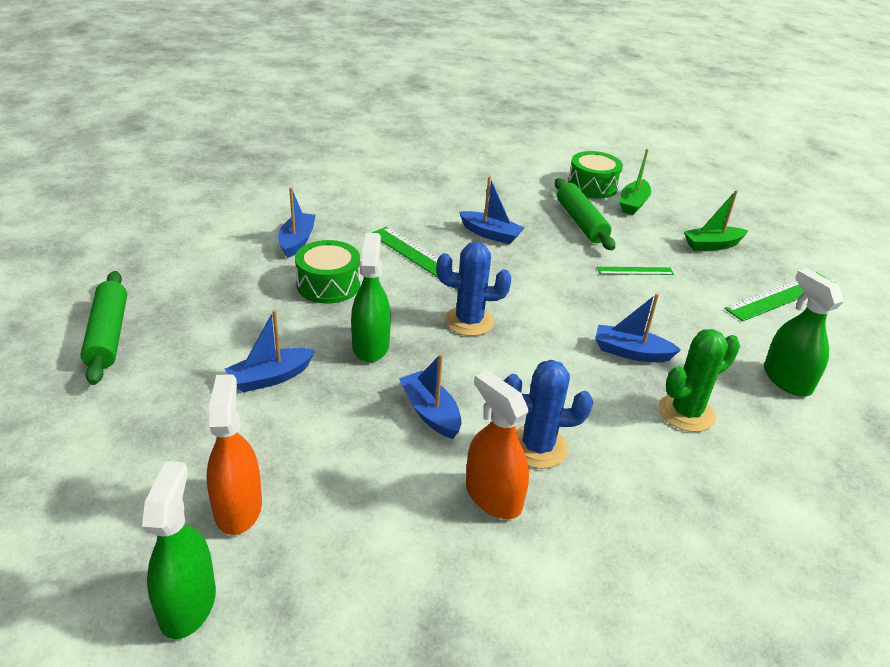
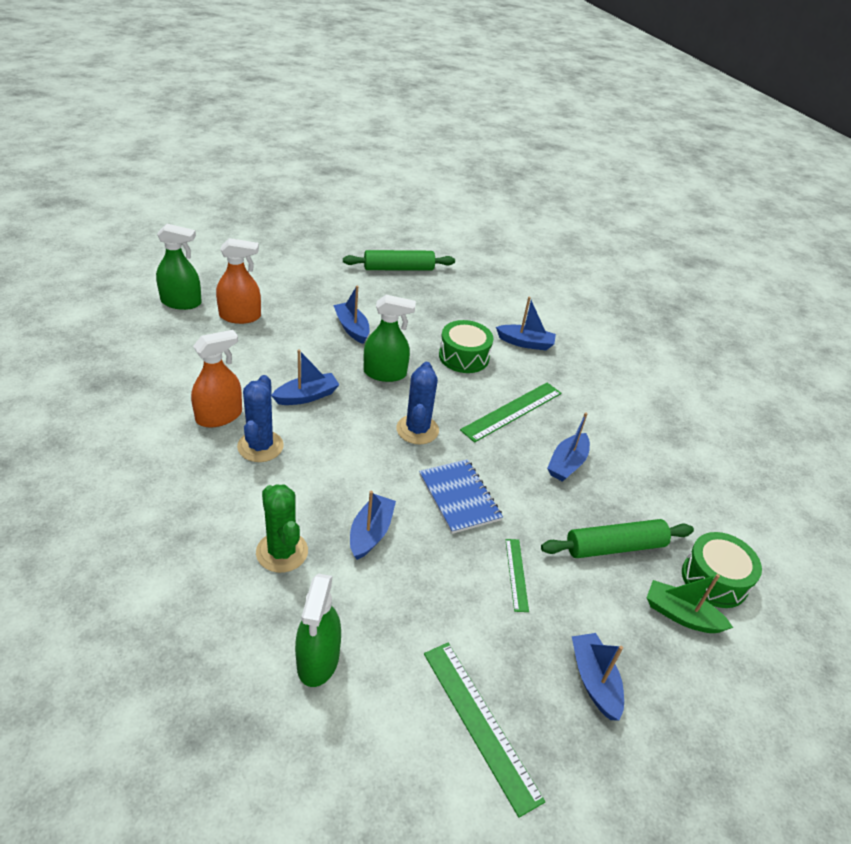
camera: 90 degrees right, 5 degrees up
green boat [684,190,748,251] -> blue boat [572,633,624,721]
green spray bottle [764,268,844,397] -> green spray bottle turned 120 degrees clockwise [295,573,341,687]
none -> blue notebook [419,459,503,534]

